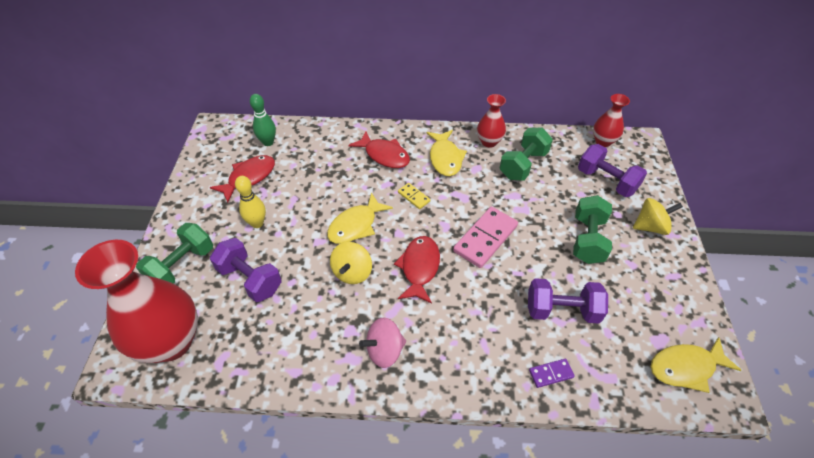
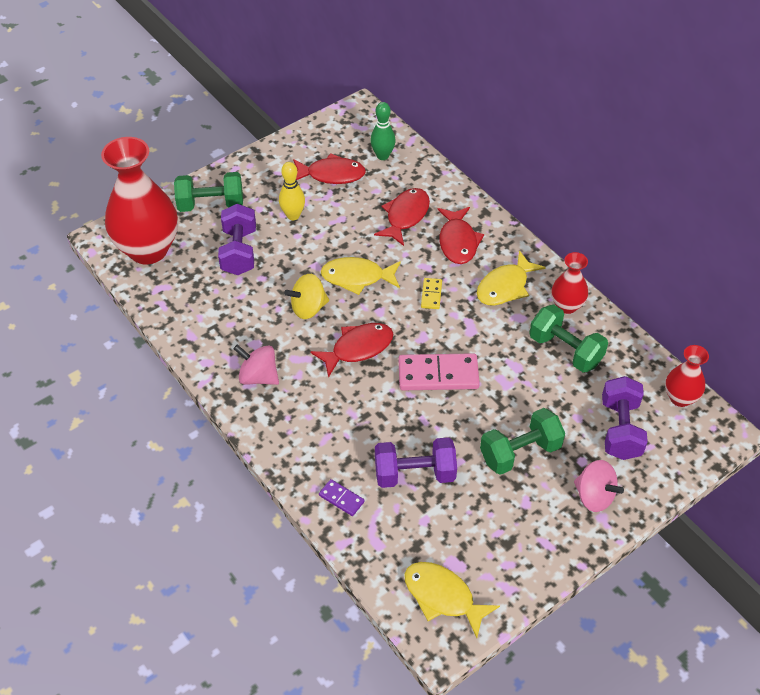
camera: 50 degrees right, 0 degrees up
green dumbbell [500,128,553,181] -> green dumbbell turned 45 degrees clockwise [529,304,608,373]
purple dumbbell [528,278,608,324] -> purple dumbbell turned 60 degrees counterclockwise [375,437,457,488]
yellow spinning top [633,198,683,235] -> pink spinning top [574,460,624,512]
none -> red fish [374,188,430,246]

